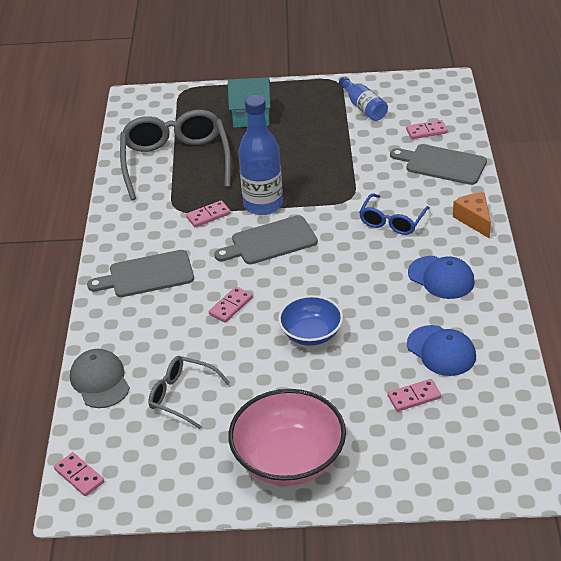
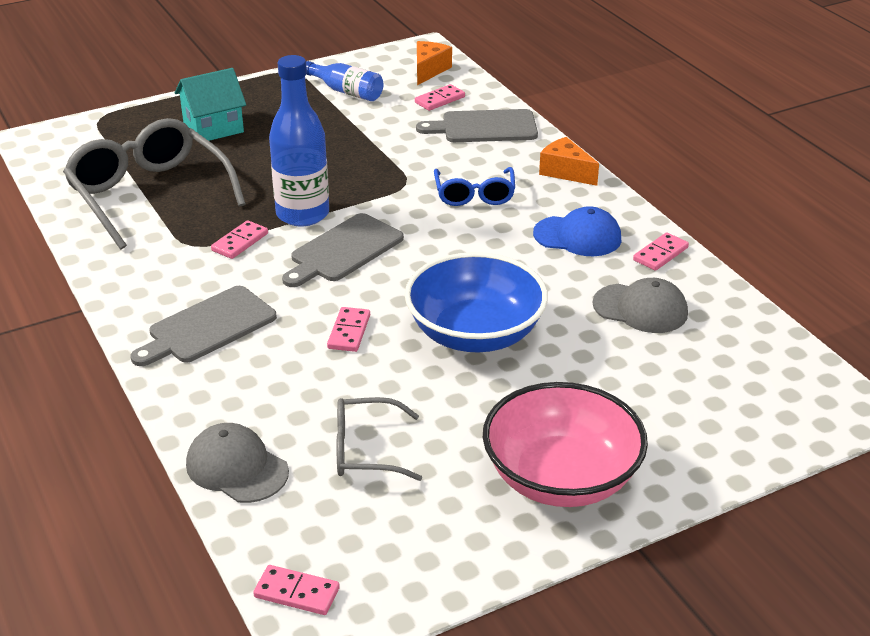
camera: 30 degrees left, 5 degrees down
blue bowl [278,295,343,346] -> blue bowl [405,252,548,353], size x1.62
pink domino [387,379,441,412] -> pink domino moved to [633,232,689,271]
blue cap [407,325,476,376] -> grey cap [592,278,688,333]
none -> orange cheese [417,41,452,85]

